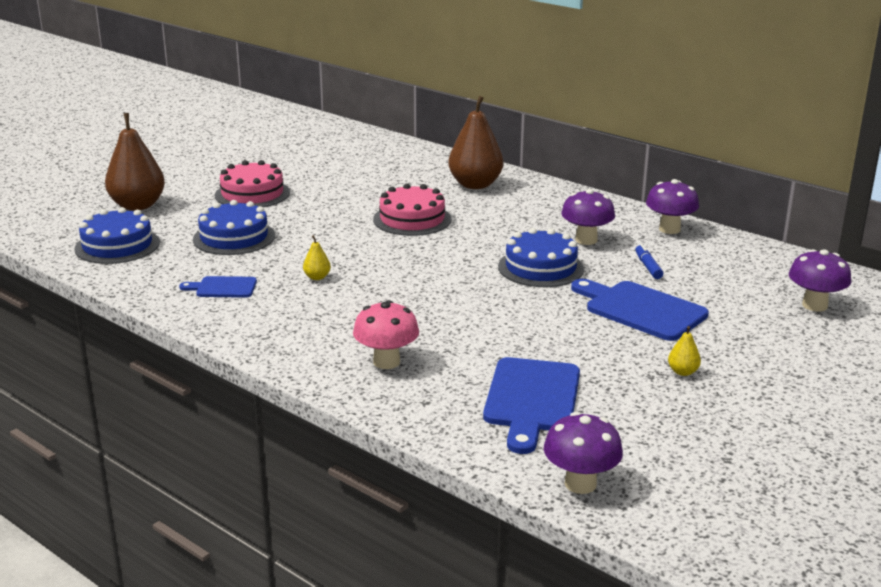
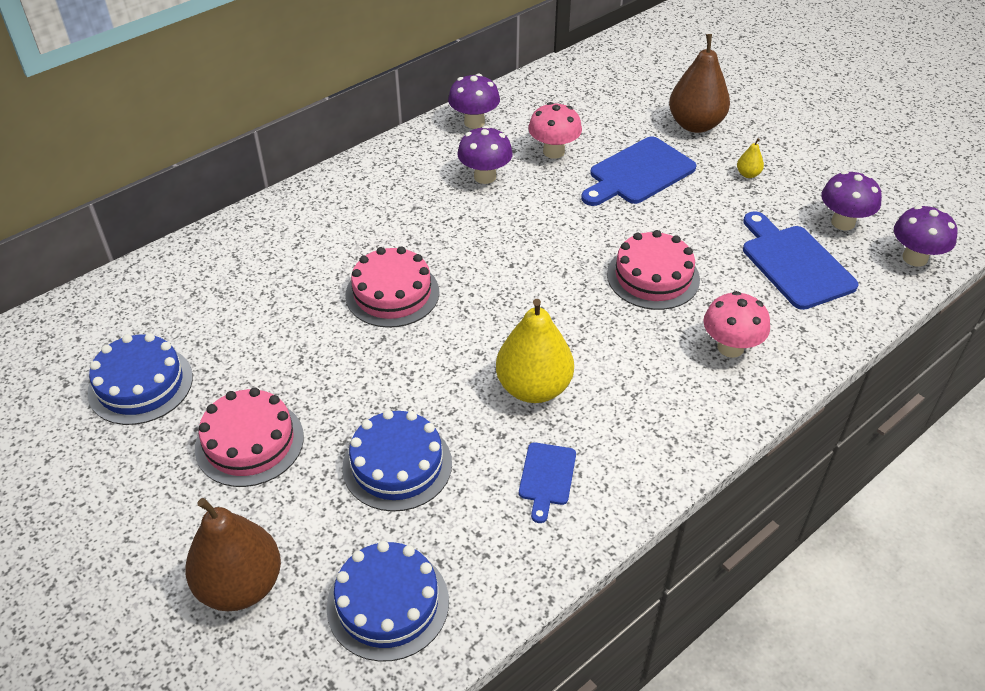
camera: 80 degrees left, 20 degrees up
yellow pear [303,235,331,280] -> yellow pear [496,299,574,403], size x2.38
brown pear [448,96,503,189] -> brown pear moved to [669,34,730,133]
blue cutting board [483,357,580,454] -> blue cutting board turned 135 degrees counterclockwise [743,211,858,310]
blue cake [498,228,584,287] -> blue cake moved to [87,333,193,425]
blue marker [635,244,663,279] -> pink mushroom [528,102,582,159]
purple mushroom [789,249,852,312] -> purple mushroom moved to [821,171,882,230]
none -> pink cake [607,230,700,310]

